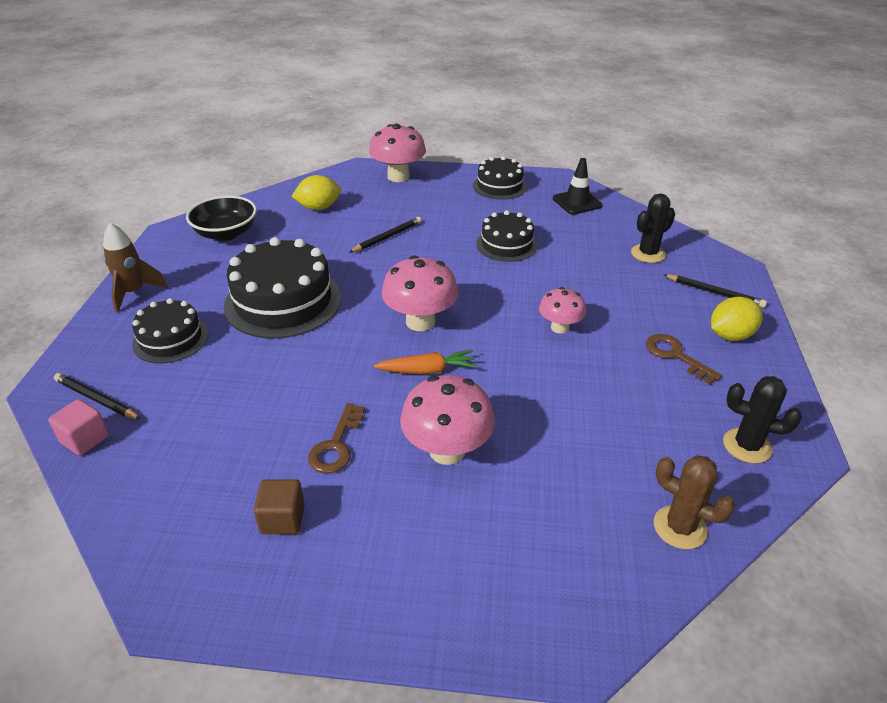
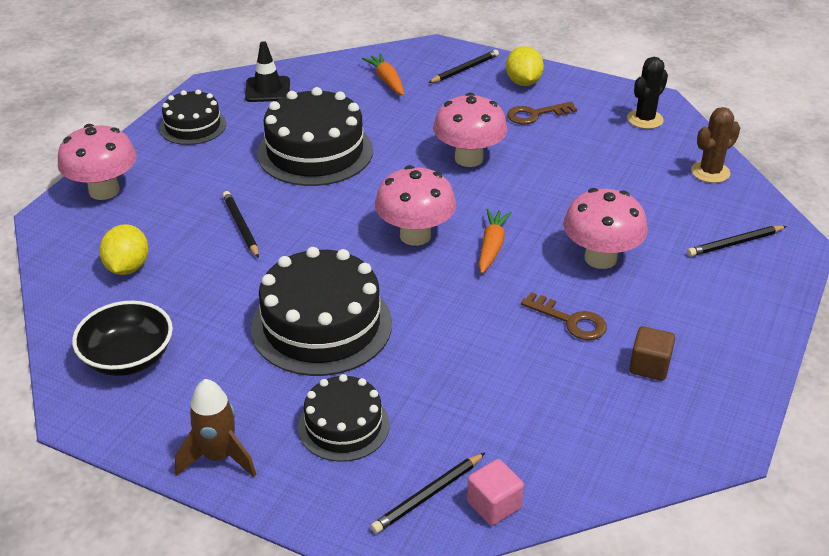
camera: 70 degrees left, 0 degrees up
black cake [476,210,538,262] -> black cake [257,87,373,186], size x1.69
pink mushroom [539,287,586,334] -> pink mushroom [433,93,507,167], size x1.63
black cactus [631,194,675,263] -> orange carrot [362,54,404,96]
none -> black pencil [687,226,787,257]

